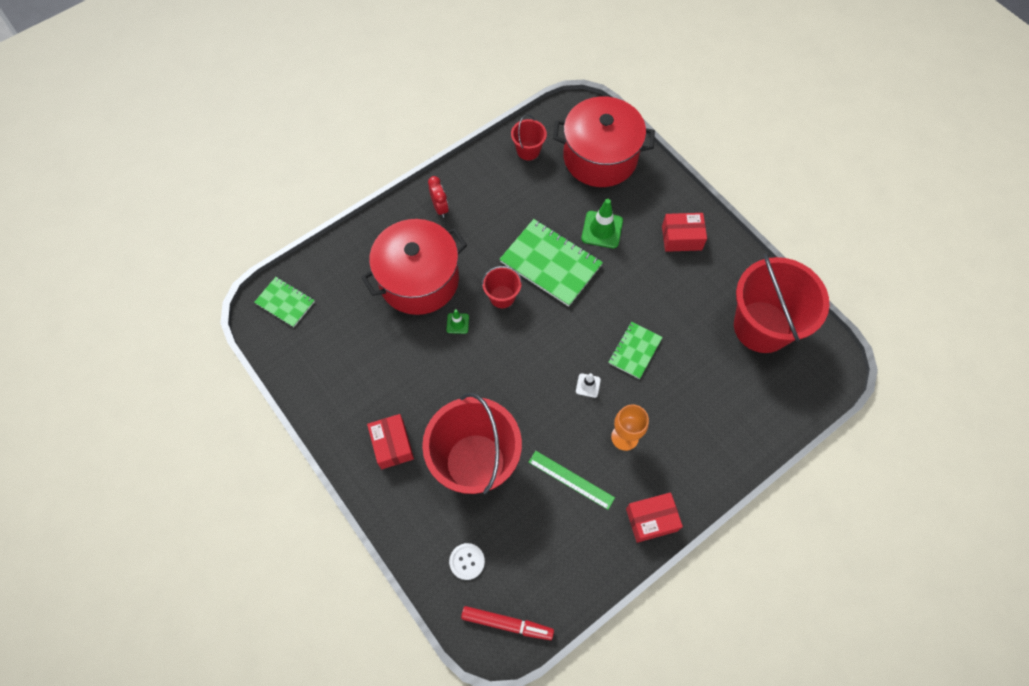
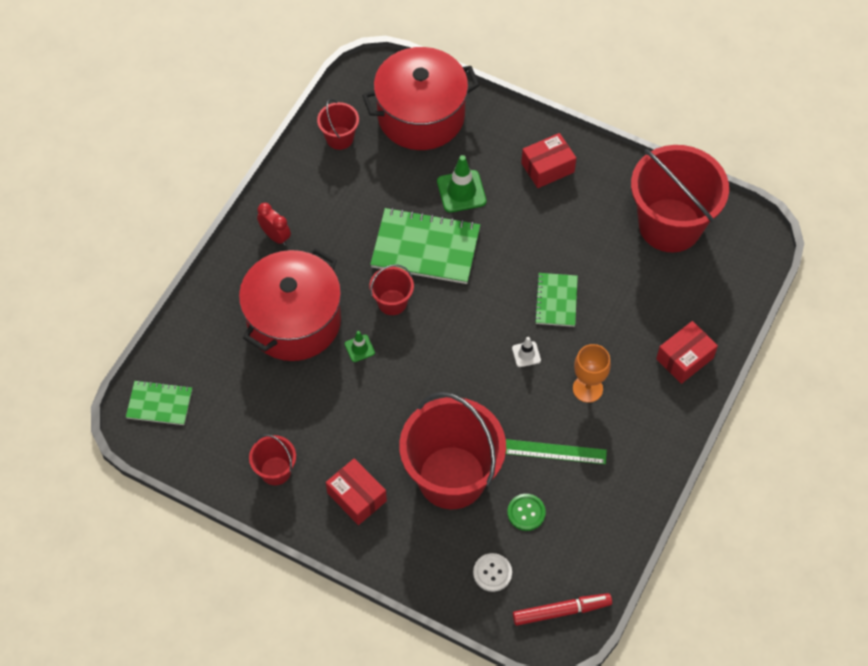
camera: 25 degrees left, 5 degrees down
red box [626,492,683,543] -> red box moved to [656,321,718,384]
none -> red bucket [249,434,296,485]
none -> green button [507,494,546,531]

